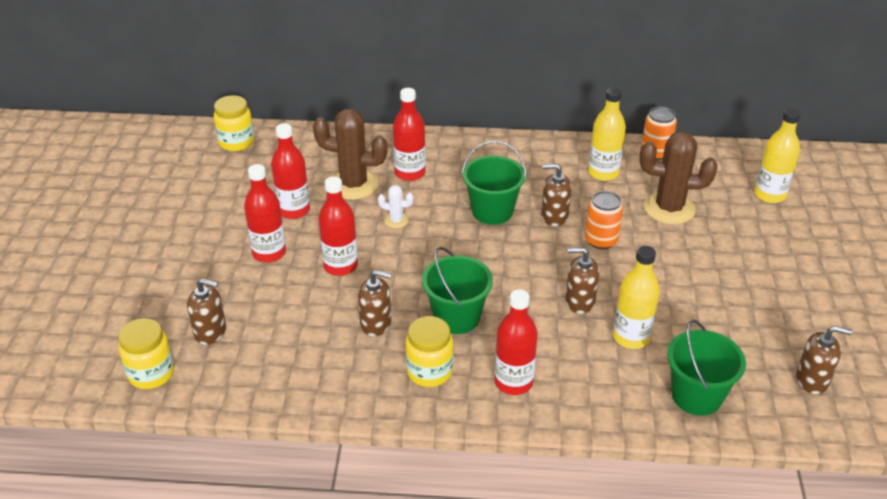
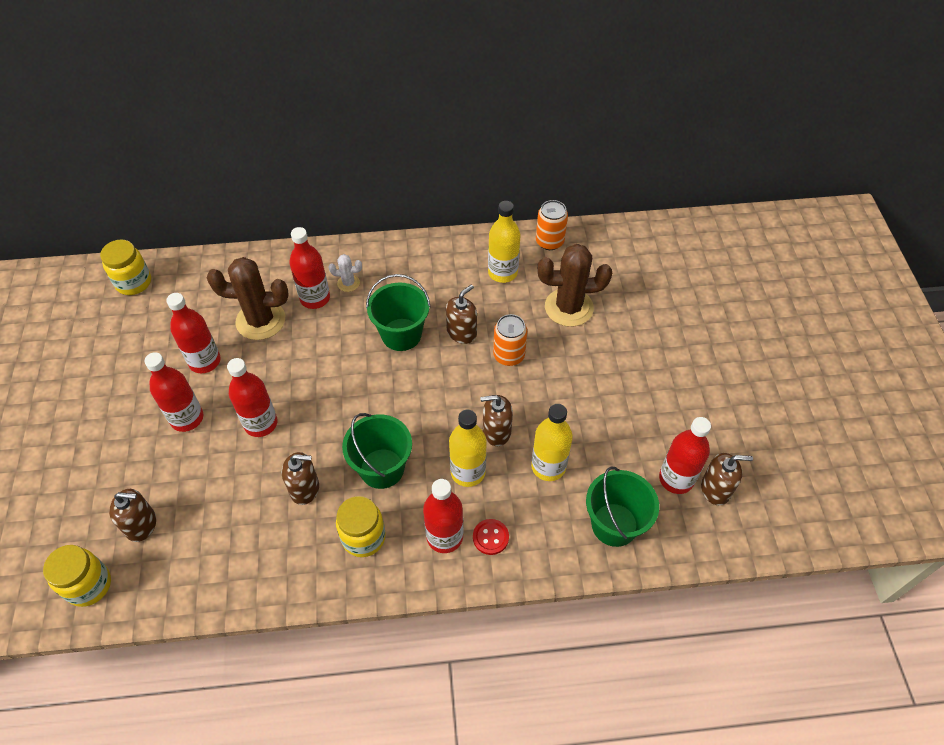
camera: 10 degrees left, 15 degrees up
white cactus [378,185,413,228] -> white cactus moved to [329,254,362,292]
brown soap dispenser [541,164,572,226] -> brown soap dispenser turned 135 degrees clockwise [446,285,477,344]
yellow bottle [754,108,801,203] -> yellow bottle moved to [449,409,487,487]
none -> red button [473,519,509,555]
none -> red bottle [659,417,711,494]

